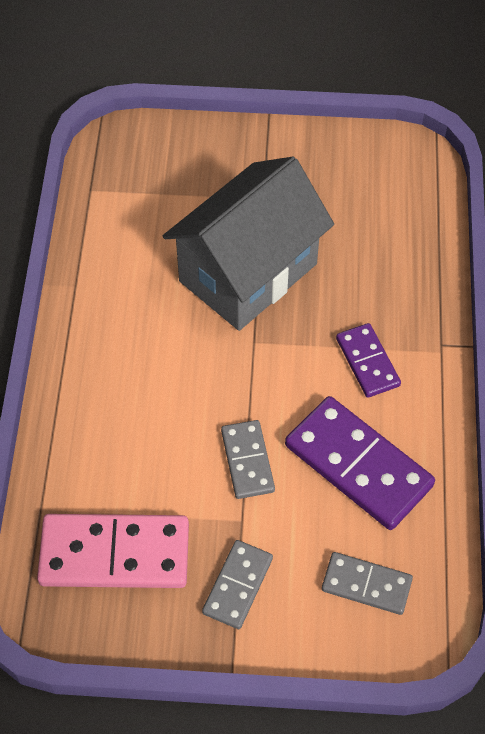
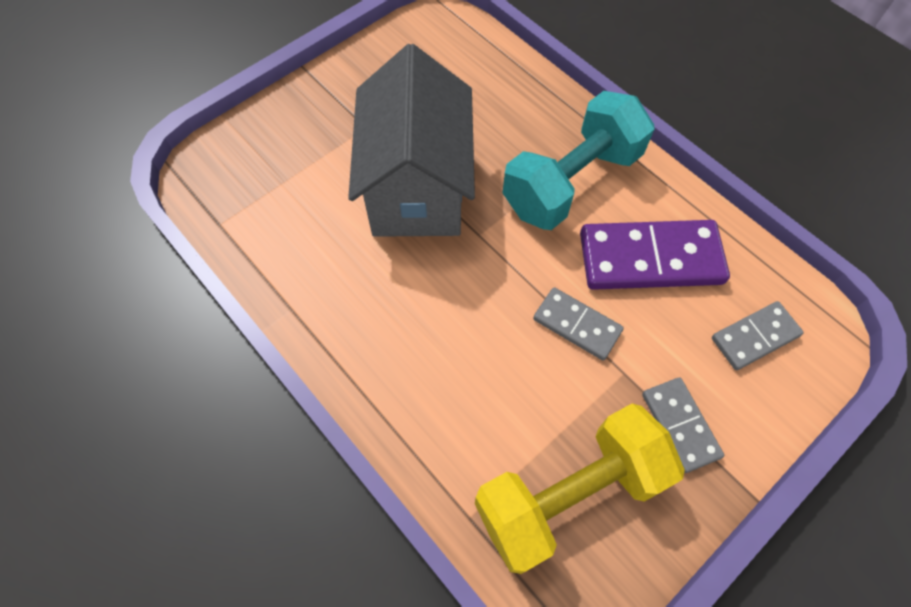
camera: 45 degrees left, 5 degrees up
pink domino [37,514,189,588] -> yellow dumbbell [475,404,685,574]
purple domino [336,323,401,398] -> turquoise dumbbell [503,91,655,230]

